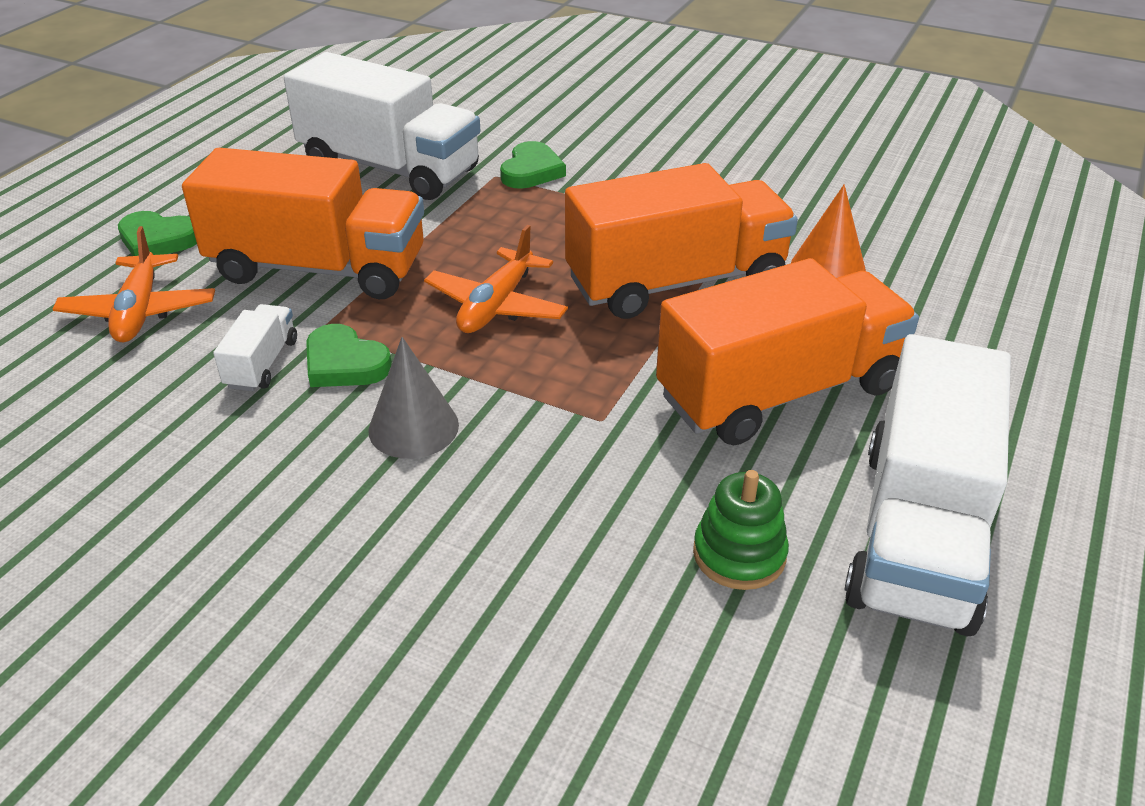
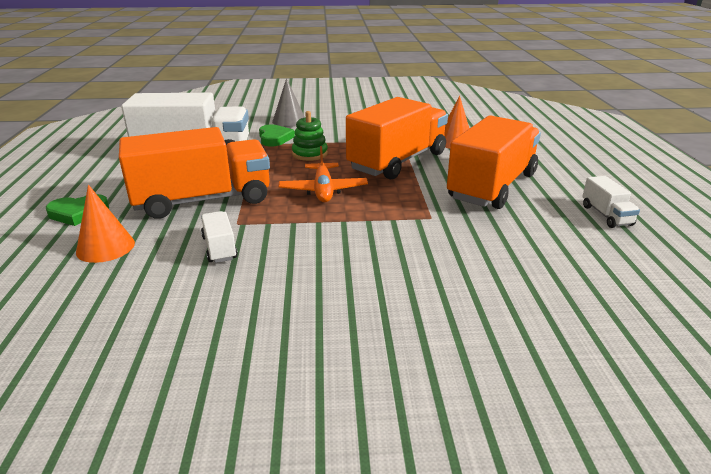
camera: 30 degrees left, 10 degrees down
orange plane [53,226,215,342] -> orange cone [76,185,135,263]
green heart [306,324,392,387] -> none
grey cone [368,337,459,459] -> grey cone moved to [272,78,305,127]
green stacking toy [693,470,789,590] -> green stacking toy moved to [292,111,328,161]
white truck [844,334,1011,637] -> white truck [582,176,640,228], size x0.43

